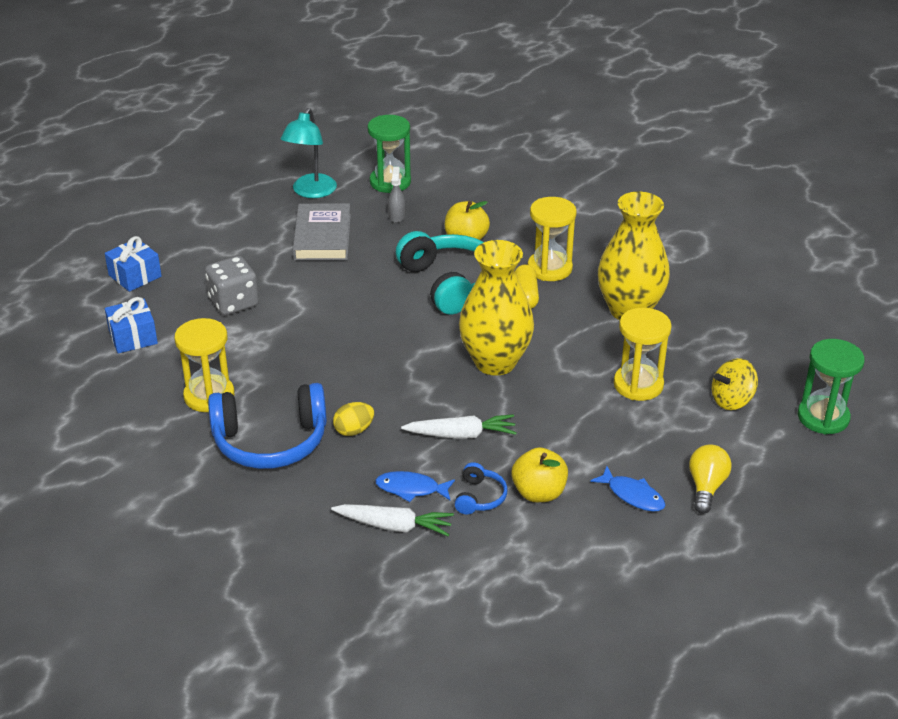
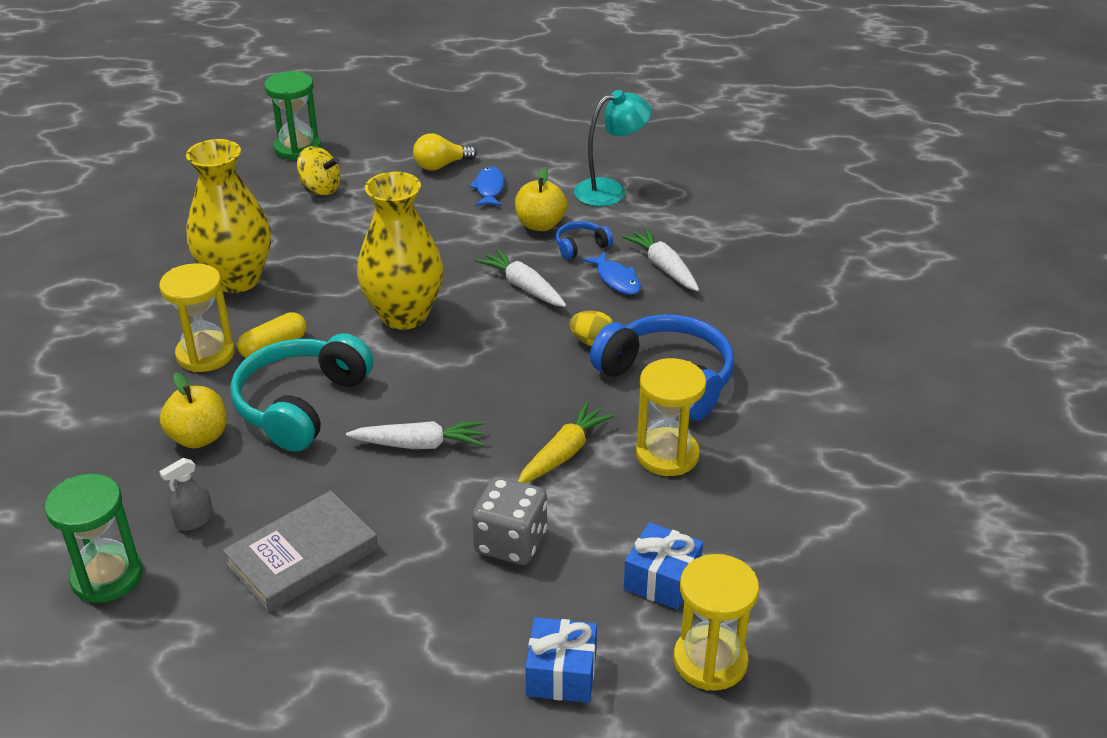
camera: 130 degrees left, 0 degrees up
turquoise lamp [281,108,337,198] -> turquoise lamp moved to [574,90,652,206]
yellow hourglass [614,308,672,401] -> yellow hourglass moved to [674,554,759,691]
none -> white carrot [346,421,484,449]
none -> yellow carrot [518,402,615,483]

